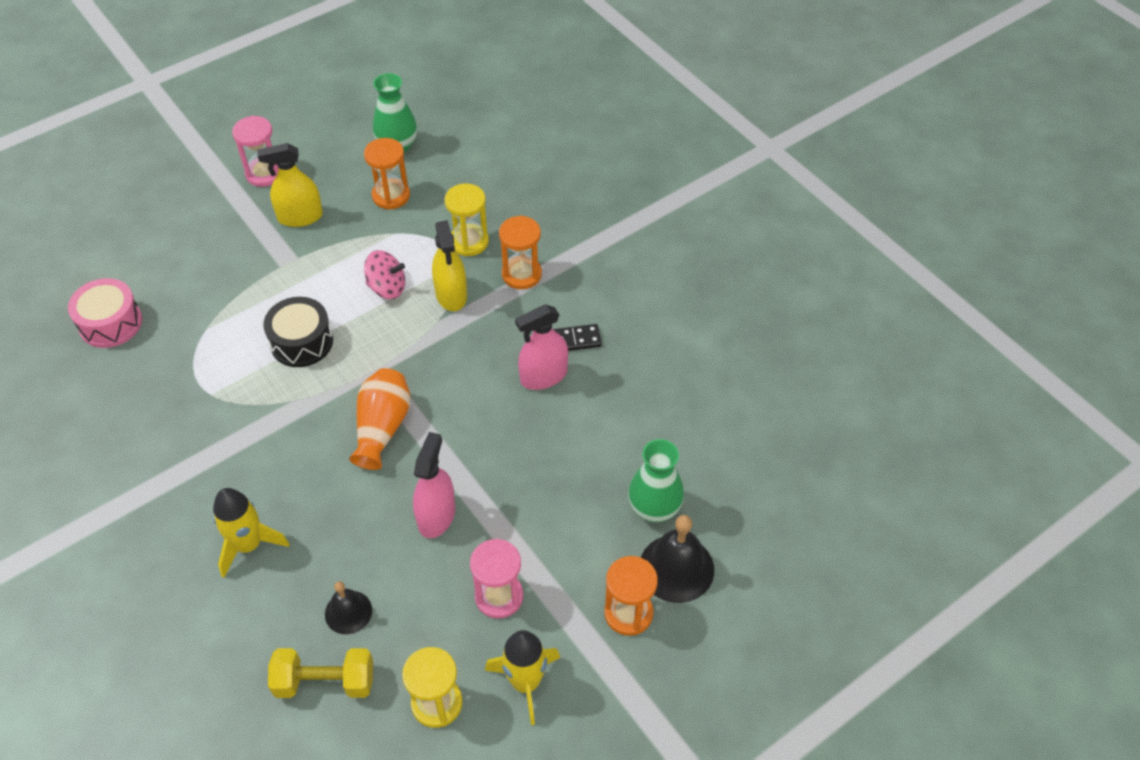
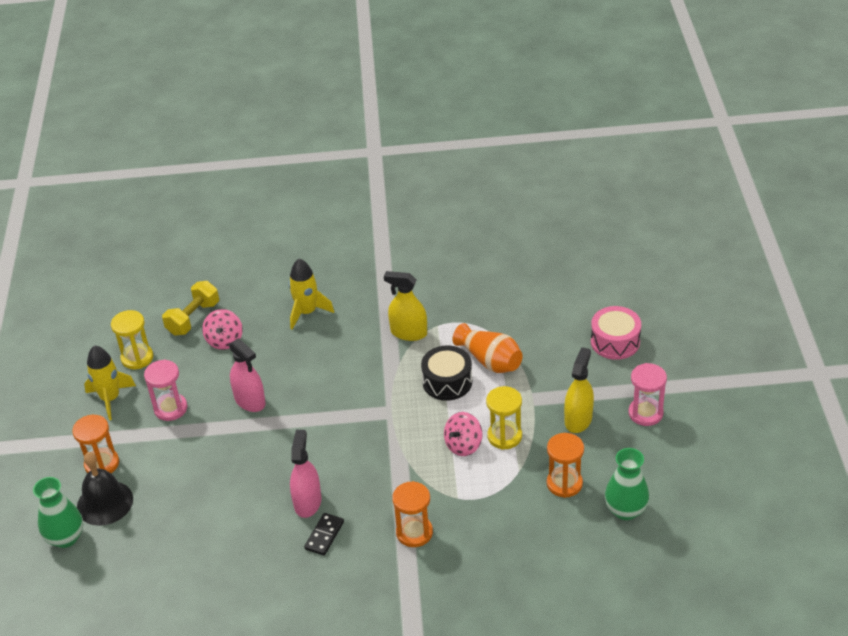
camera: 125 degrees right, 10 degrees down
pink drum [68,278,142,348] -> pink drum moved to [591,306,641,360]
black bell [325,581,372,634] -> pink spinning top [202,309,243,350]
orange vase [349,368,411,470] -> orange vase moved to [452,323,523,373]
yellow spray bottle [432,220,467,311] -> yellow spray bottle moved to [384,271,427,341]
yellow hourglass [444,184,489,256] -> yellow hourglass moved to [486,386,522,450]
green vase [628,439,684,522] -> green vase moved to [33,477,83,548]

